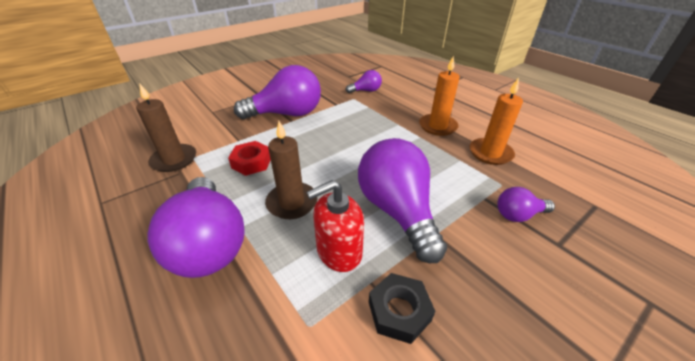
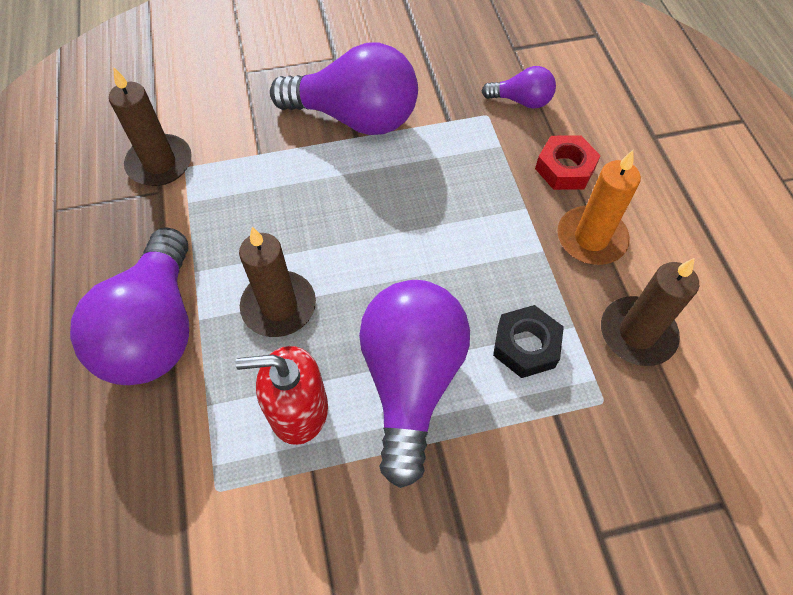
camera: 25 degrees right, 20 degrees up
red nut [228,141,271,176] -> red nut moved to [535,135,601,190]
black nut [369,273,435,344] -> black nut moved to [493,305,564,378]
orange candle [469,78,523,165] -> brown candle [601,258,699,366]
purple light bulb [497,187,555,222] -> none

